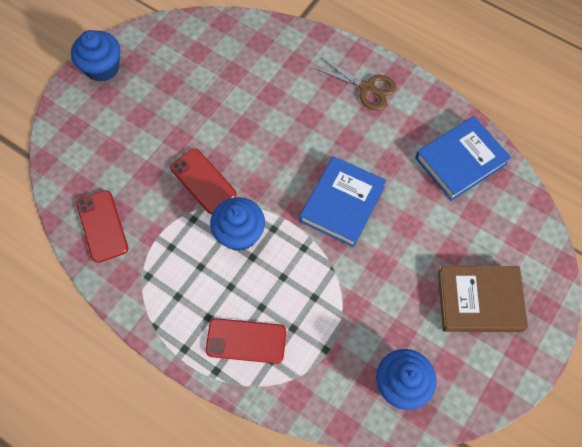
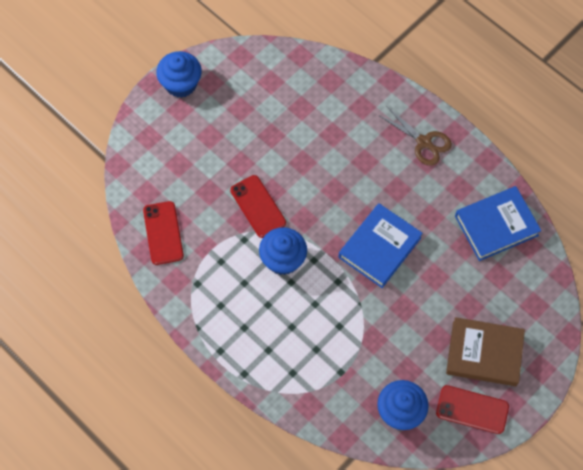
camera: 10 degrees right, 0 degrees up
red phone [206,318,286,364] -> red phone moved to [436,385,509,434]

